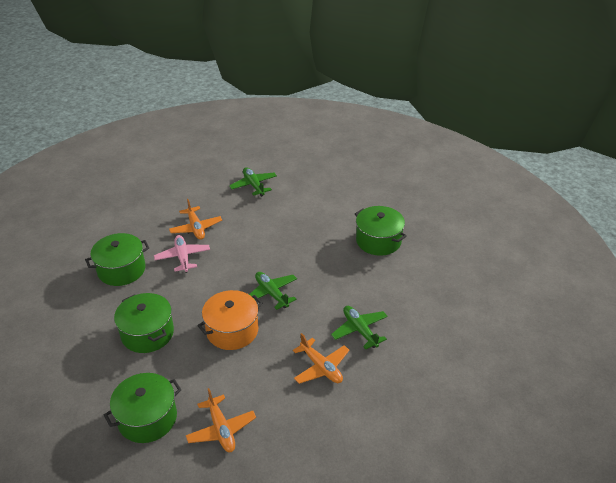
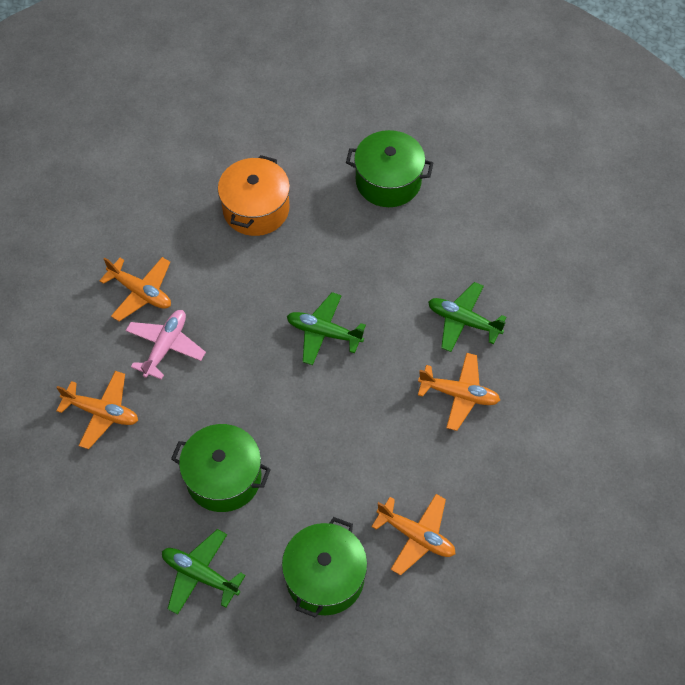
camera: 35 degrees left, 20 degrees up
green pot [85,233,149,286] -> orange plane [56,371,138,449]
pink plane [154,235,210,273] -> pink plane turned 75 degrees clockwise [126,310,206,380]
orange pot [197,290,263,350] -> orange pot moved to [218,155,290,236]
green plane [229,167,277,197] -> green plane moved to [162,529,246,615]

